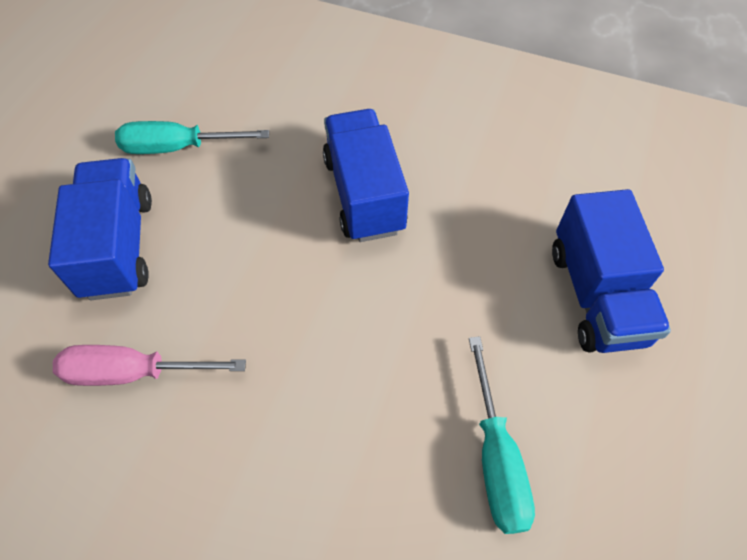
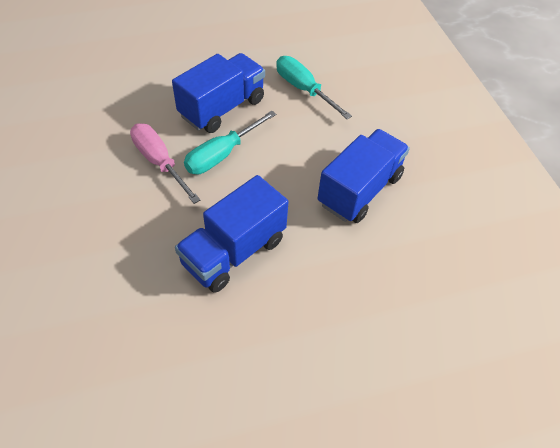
camera: 50 degrees right, 5 degrees down
turquoise screwdriver [469,336,535,534] -> turquoise screwdriver moved to [184,111,276,174]
blue truck [552,189,671,353] -> blue truck moved to [175,175,288,293]

